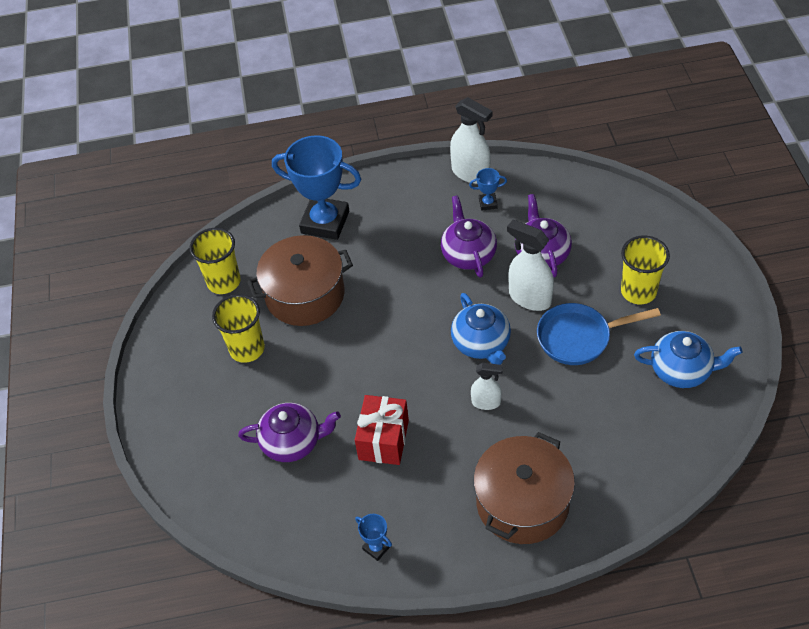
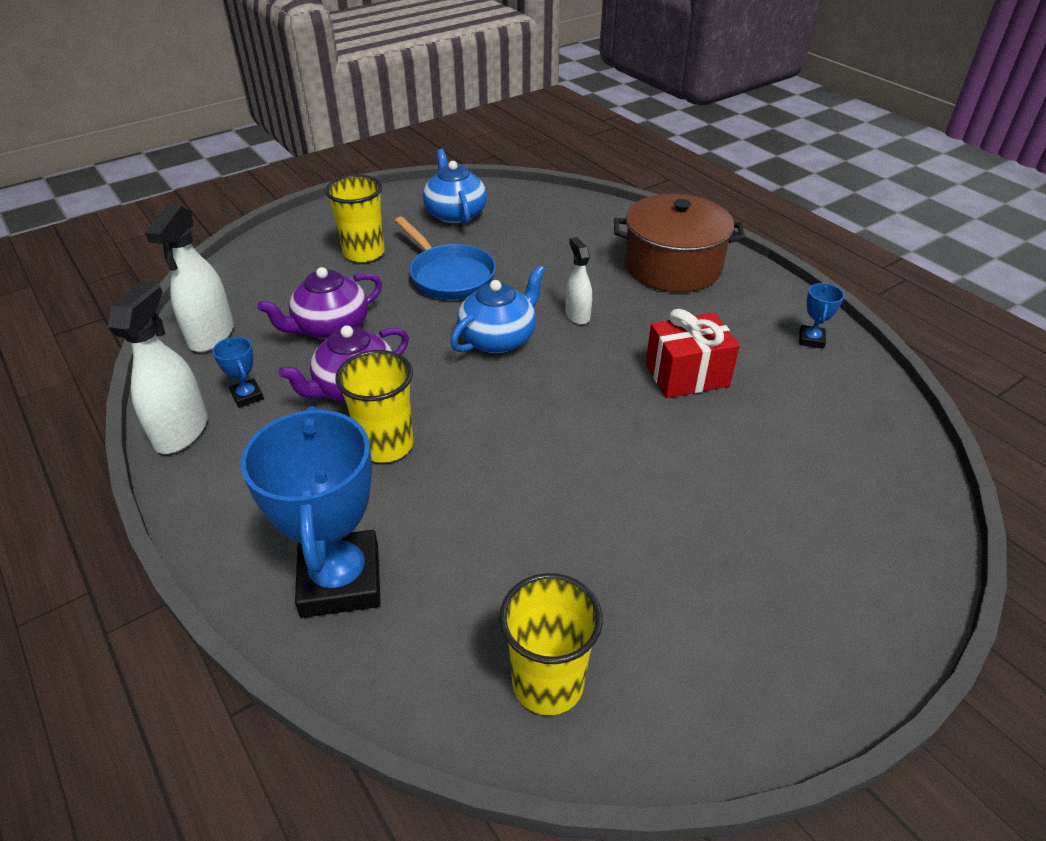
camera: 120 degrees left, 10 degrees down
yellow cup [212,294,265,363] -> yellow cup moved to [335,350,414,463]
purple teapot [238,403,341,462] -> none
brown pot [247,235,353,326] -> none
white spray bottle [507,220,554,311] -> white spray bottle moved to [145,205,234,352]

